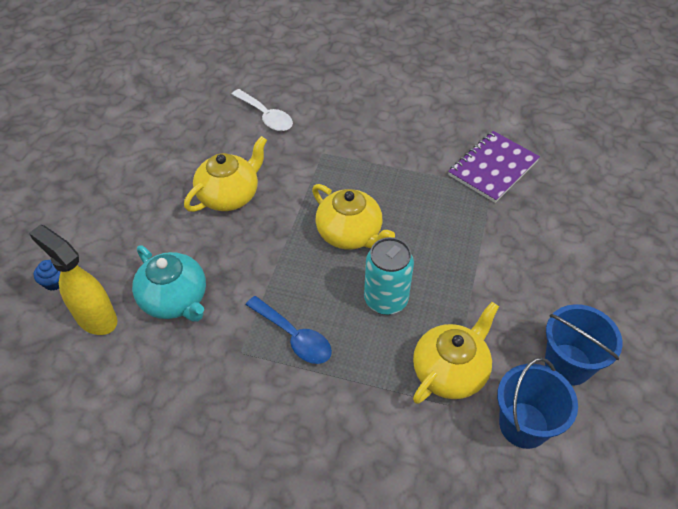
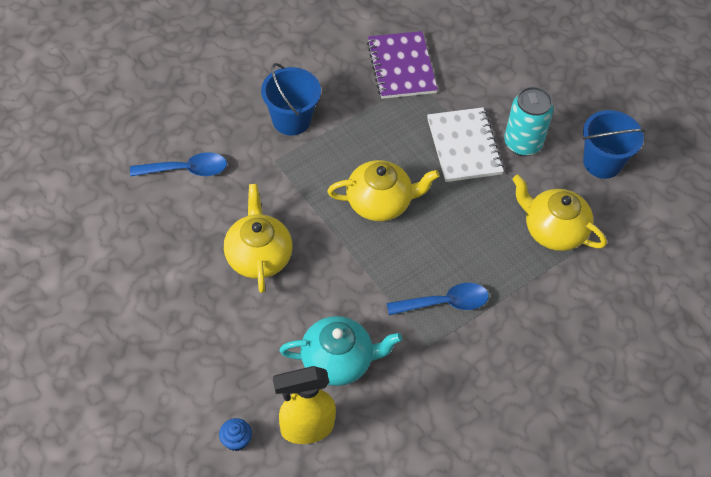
camera: 55 degrees left, 5 degrees up
white spoon [231,89,293,131] -> blue spoon [130,152,227,176]
turquoise can [364,237,414,315] -> turquoise can moved to [504,87,553,156]
yellow teapot [413,302,499,404] -> yellow teapot turned 45 degrees counterclockwise [512,175,607,251]
blue bucket [497,357,578,449] -> blue bucket moved to [261,63,321,136]
none -> white notebook [427,107,504,182]

